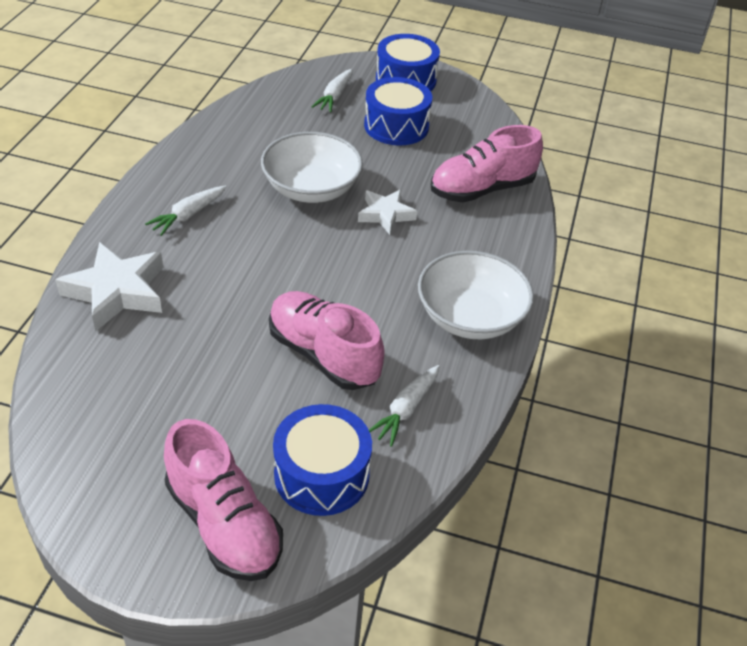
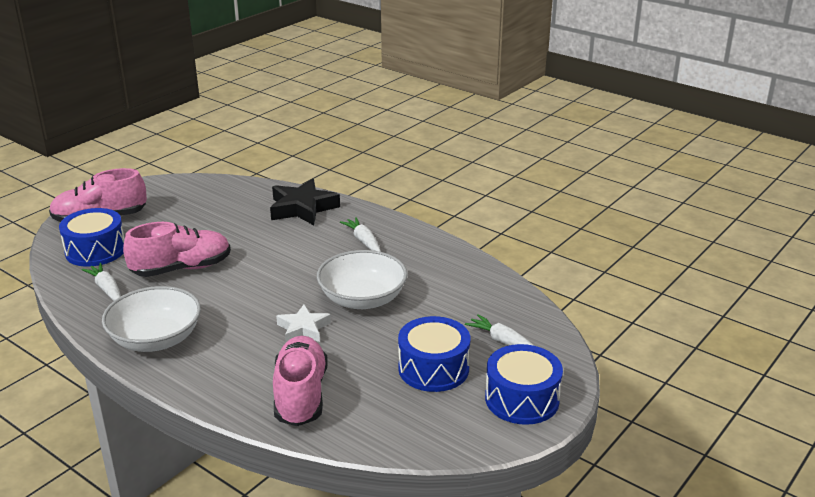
camera: 115 degrees right, 15 degrees down
white star [55,242,163,331] -> black star [270,179,340,225]

